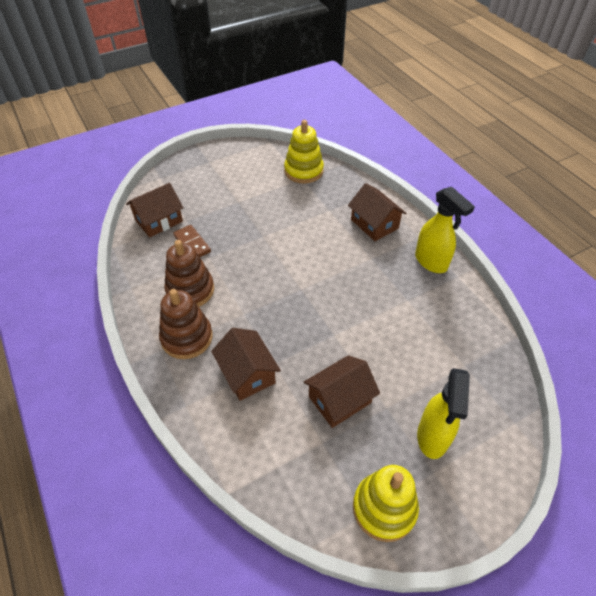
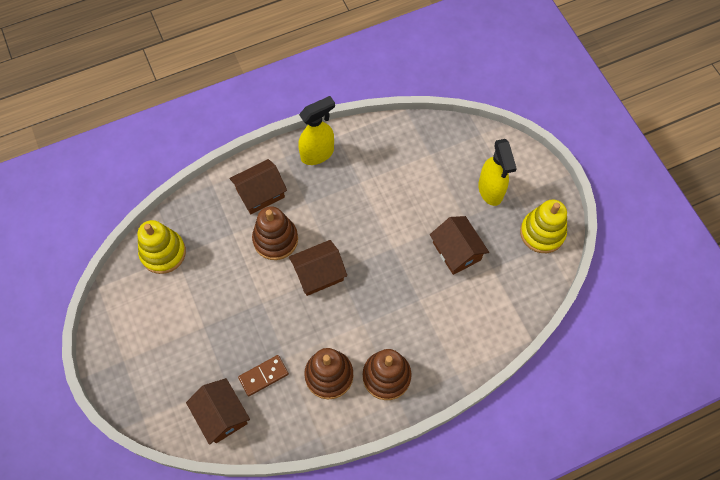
camera: 85 degrees left, 15 degrees up
brown house [211,328,281,401] -> brown house moved to [289,240,347,296]
yellow spray bottle [417,368,470,459] -> yellow spray bottle turned 60 degrees clockwise [478,139,517,206]
none -> brown stacking toy [252,206,298,260]

